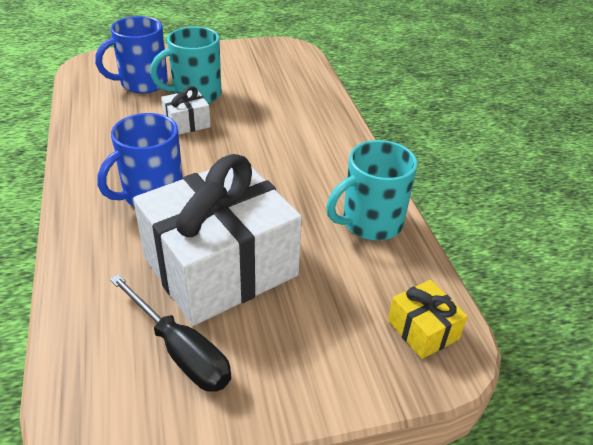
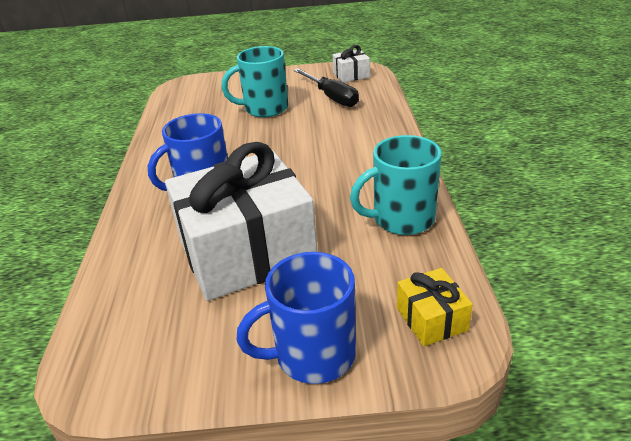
camera: 15 degrees right, 5 degrees down
blue mug [95,16,168,93] -> blue mug moved to [236,252,356,384]
black screwdriver [110,274,231,392] -> black screwdriver moved to [293,68,359,107]
white gift [161,86,211,135] -> white gift moved to [333,45,370,82]

